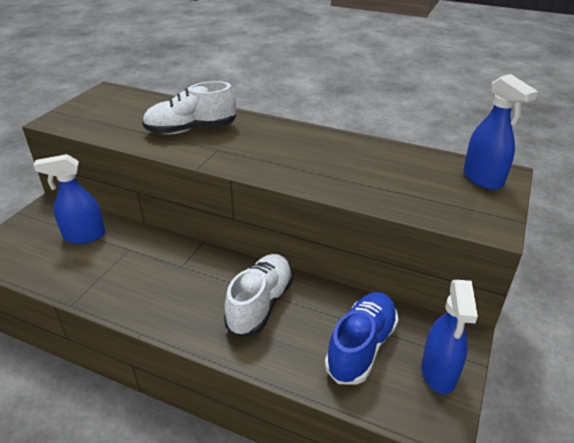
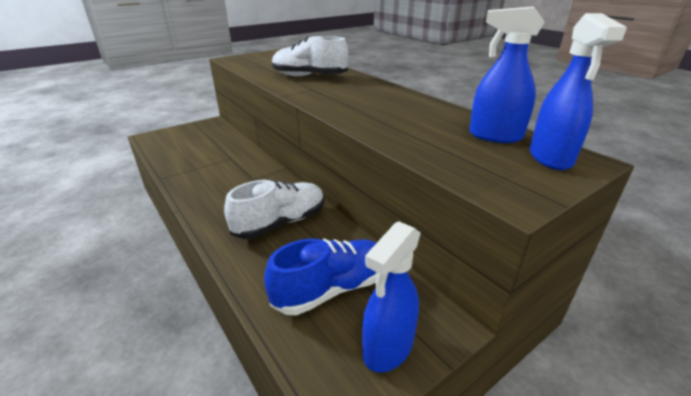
camera: 30 degrees right, 5 degrees down
blue spray bottle [33,154,105,244] -> blue spray bottle moved to [469,6,545,143]

